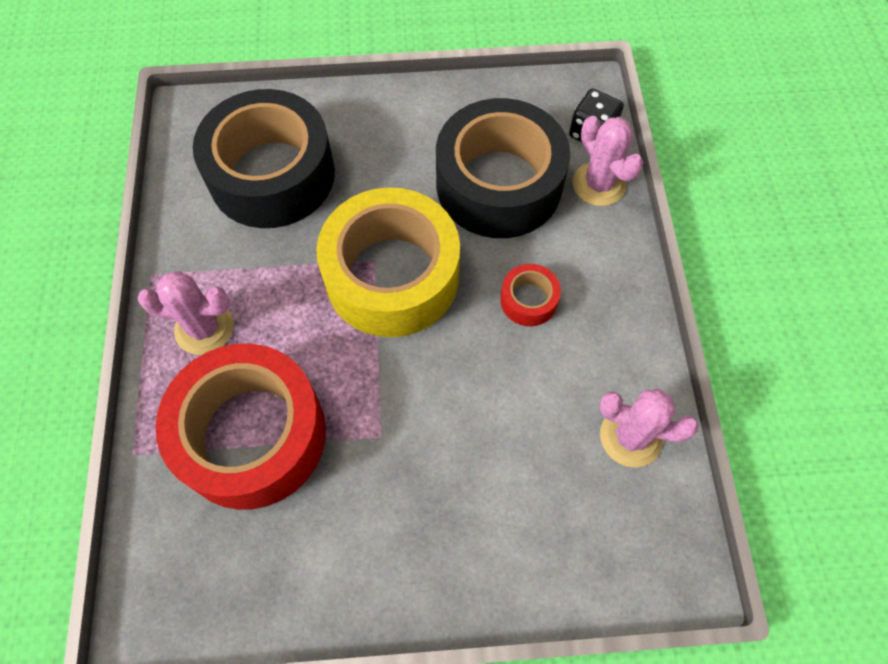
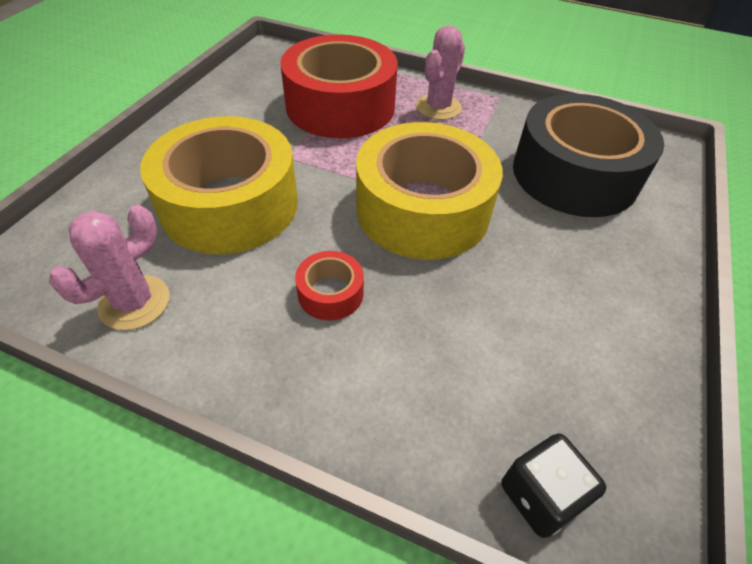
camera: 115 degrees right, 15 degrees down
black tape [436,98,570,238] -> none
pink cactus [572,116,644,206] -> none
none -> yellow tape [140,116,298,254]

